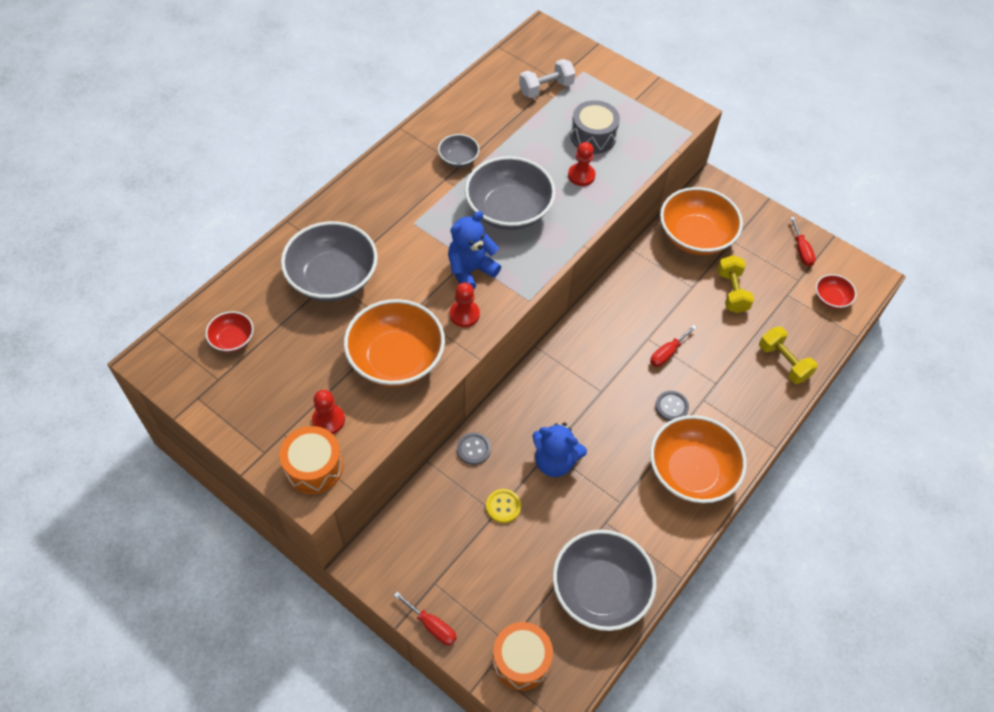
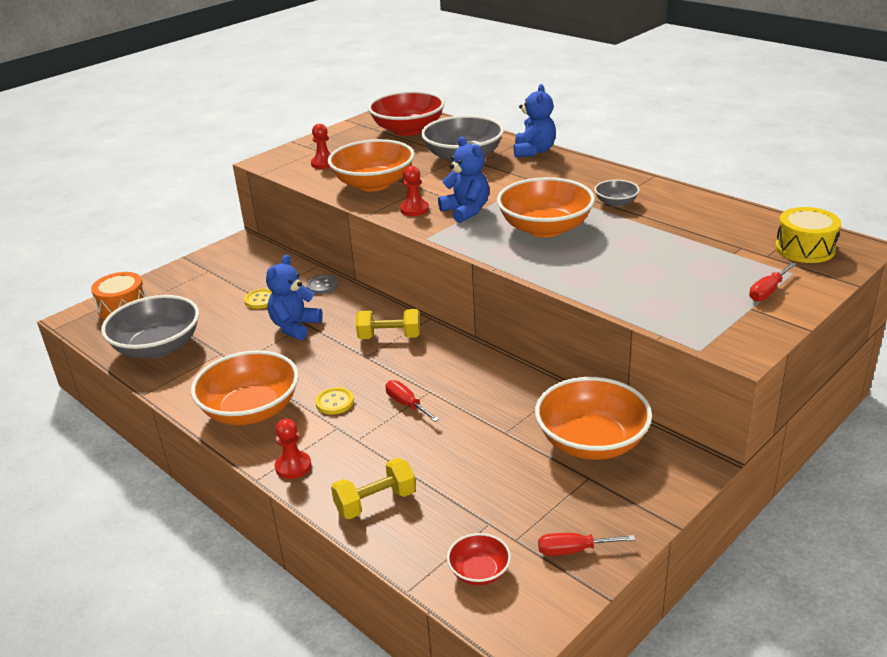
camera: 100 degrees right, 25 degrees down
red bowl [205,311,254,352] -> red bowl [368,91,445,136], size x2.09
orange drum [279,426,343,494] -> none
red screwdriver [394,592,457,645] -> red screwdriver moved to [749,263,796,302]
grey bowl [465,156,556,230] -> orange bowl [497,177,595,237]
white dumbbell [519,59,575,98] -> none
red pawn [568,142,596,186] -> red pawn moved to [274,419,311,479]
grey drum [570,100,620,154] -> none
grey button [655,391,689,421] -> yellow button [315,387,354,415]
yellow dumbbell [717,255,754,313] -> yellow dumbbell moved to [356,309,420,339]
none -> blue teddy bear [514,84,556,157]
none -> yellow drum [775,207,841,263]

